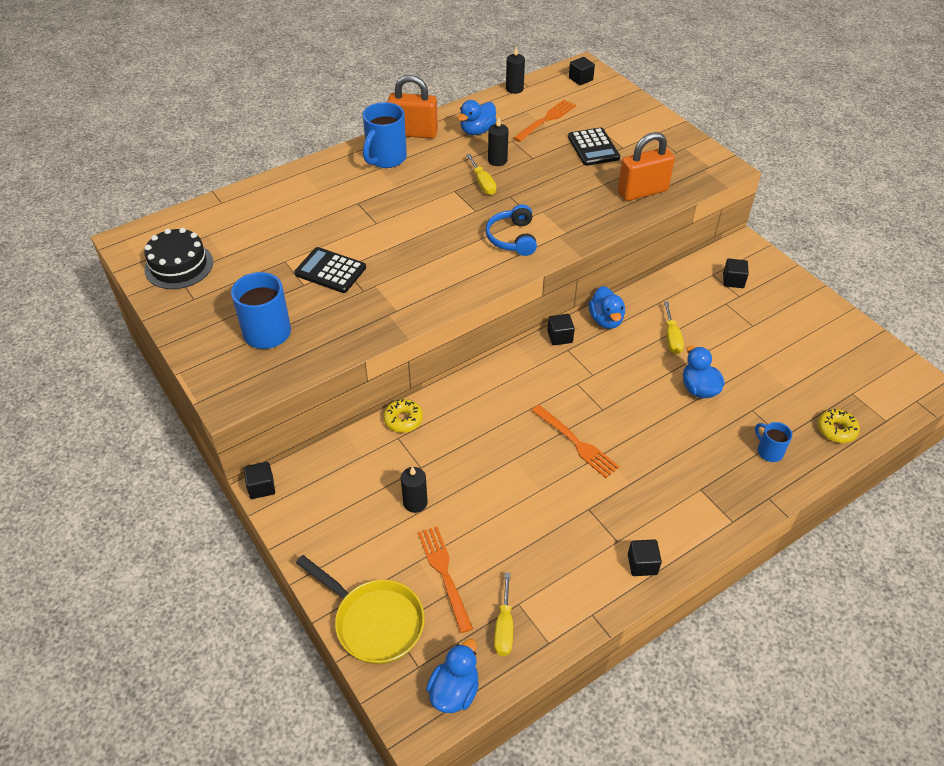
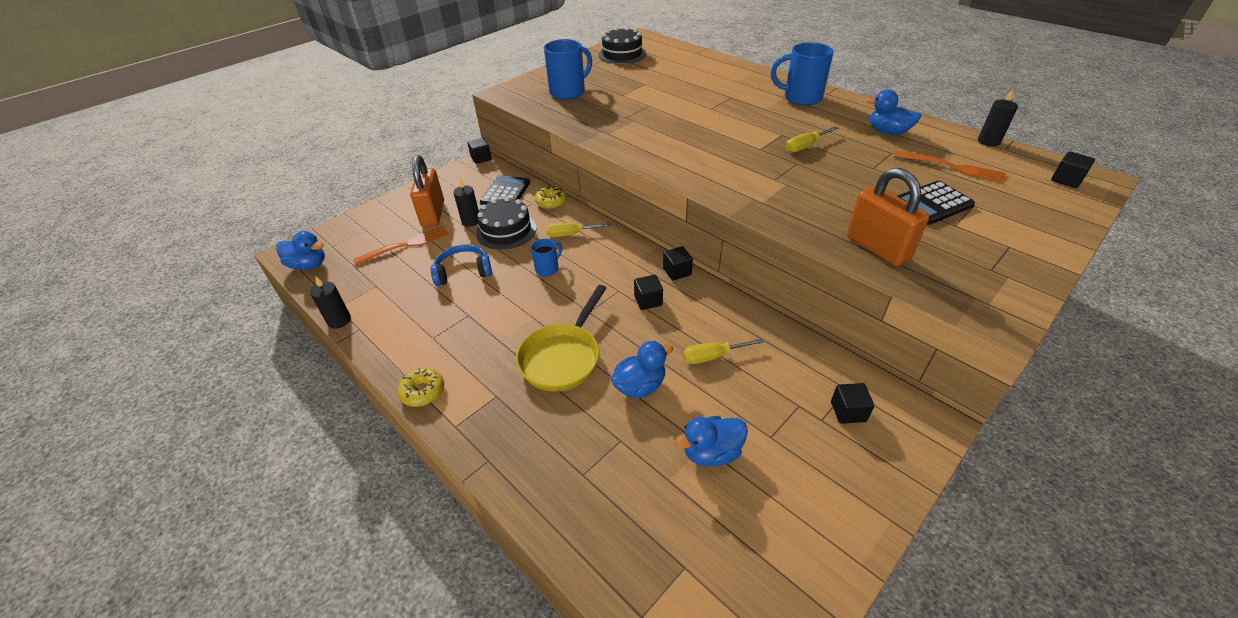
camera: 80 degrees right, 5 degrees down
black calculator [294,247,366,293] -> black calculator moved to [480,175,530,205]
yellow pan [296,555,425,664] -> yellow pan moved to [516,285,607,392]
orange padlock [388,75,438,139] -> orange padlock moved to [410,155,444,227]
blue headphones [486,204,537,256] -> blue headphones moved to [431,244,492,286]
black candle [488,117,509,166] -> black candle moved to [310,276,351,329]
yellow screwdriver [494,573,513,656] -> yellow screwdriver moved to [546,223,611,237]
orange fork [531,405,619,478] -> none
blue duck [589,286,625,329] -> blue duck moved to [675,416,748,466]
black cube [628,539,662,576] -> black cube moved to [634,275,663,310]
blue mug [755,422,792,462] -> blue mug moved to [531,239,562,276]
yellow donut [818,409,860,443] -> yellow donut moved to [397,368,444,407]
none -> black cake [476,197,536,250]

